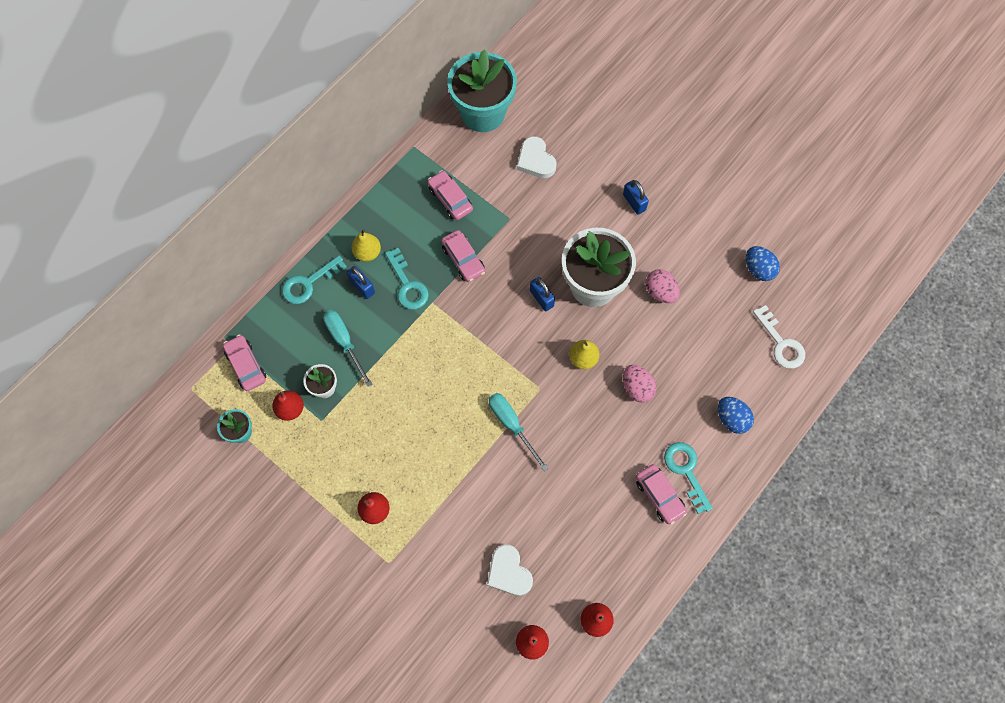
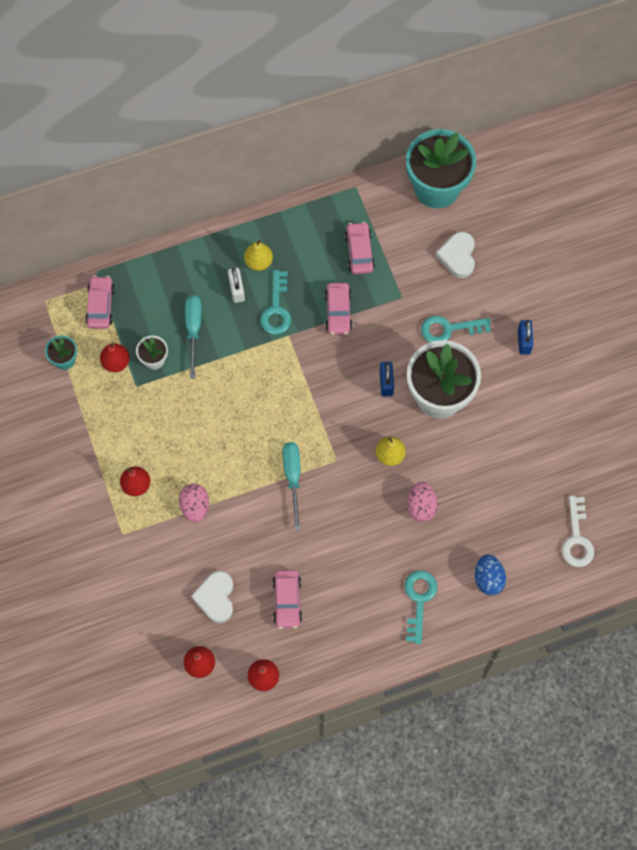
camera: 30 degrees right, 0 degrees up
turquoise key [282,255,347,304] -> turquoise key moved to [421,315,491,342]
blue padlock [347,266,375,299] -> white padlock [228,268,245,303]
pink car [636,464,687,525] -> pink car moved to [273,570,302,629]
pink egg [645,269,680,303] -> pink egg moved to [179,484,209,523]
blue egg [746,246,780,281] -> none

